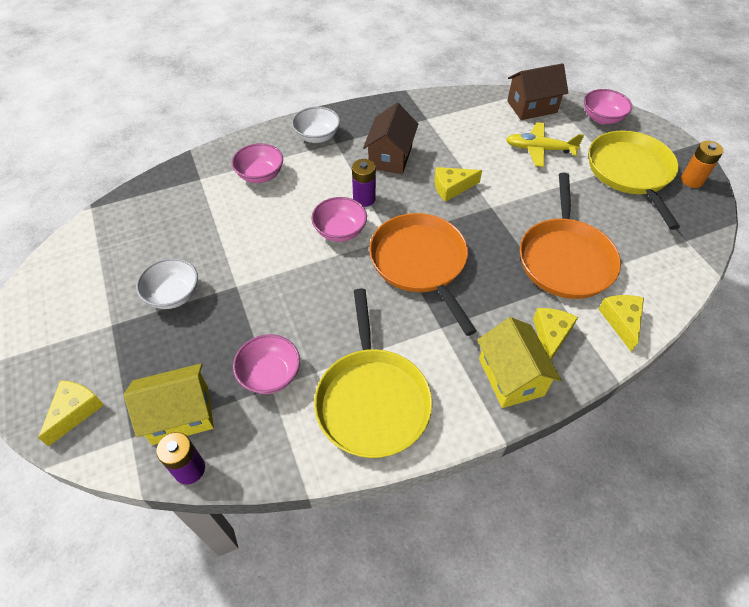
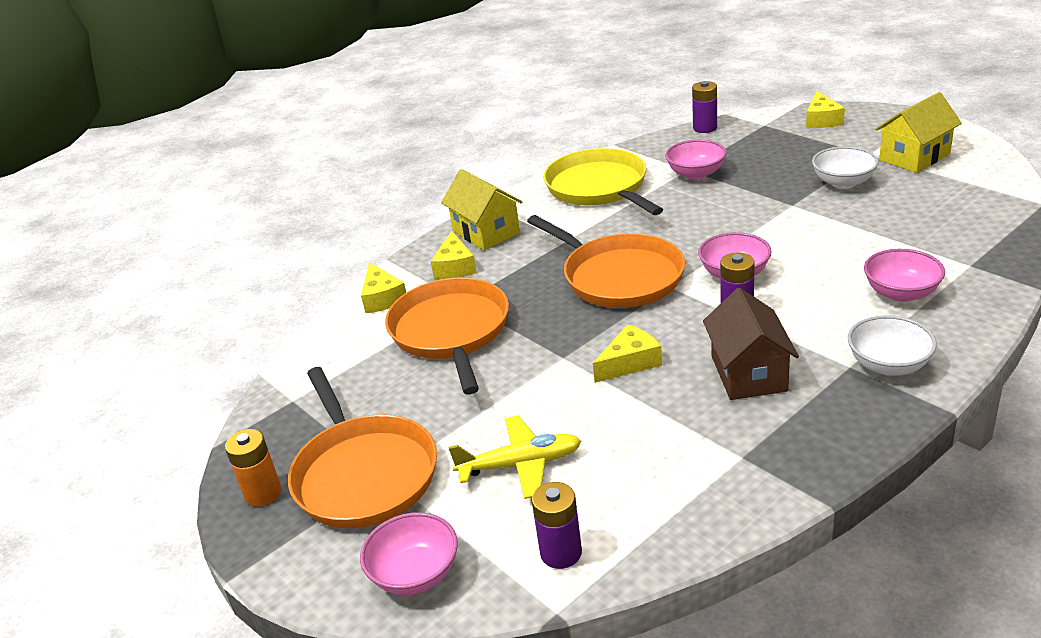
camera: 165 degrees right, 20 degrees down
yellow house [124,364,214,445] -> yellow house moved to [875,92,962,173]
brown house [507,63,568,120] -> purple battery [532,482,582,569]
yellow pan [589,131,680,230] -> orange pan [288,367,437,528]

